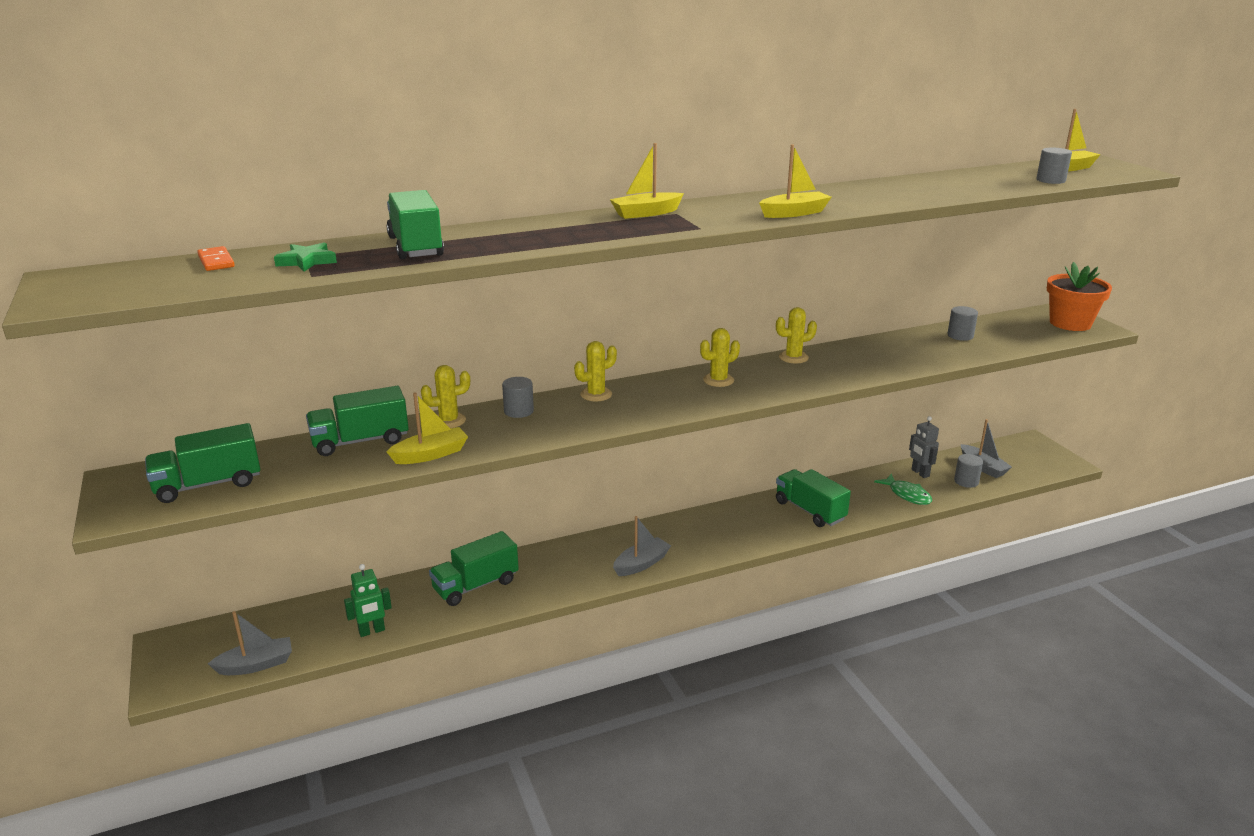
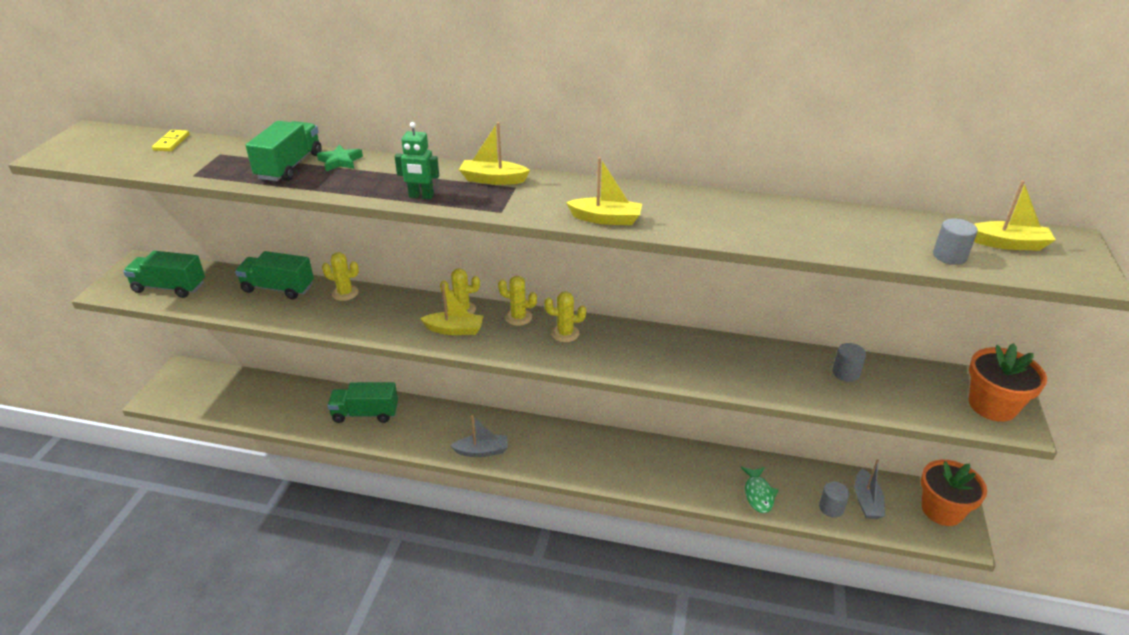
camera: 35 degrees right, 10 degrees up
orange domino [197,246,235,271] -> yellow domino [152,130,189,151]
grey boat [208,611,292,675] -> none
green star [274,242,337,271] -> green star moved to [317,145,363,171]
green robot [344,564,392,637] -> green robot moved to [395,122,439,199]
yellow boat [386,392,468,464] -> yellow boat moved to [420,284,484,335]
grey cylinder [502,377,534,418] -> none
yellow cactus [776,307,817,363] -> yellow cactus moved to [498,276,537,326]
green truck [776,469,851,527] -> none
grey robot [909,416,939,478] -> none
none -> orange flower pot [921,460,987,526]

